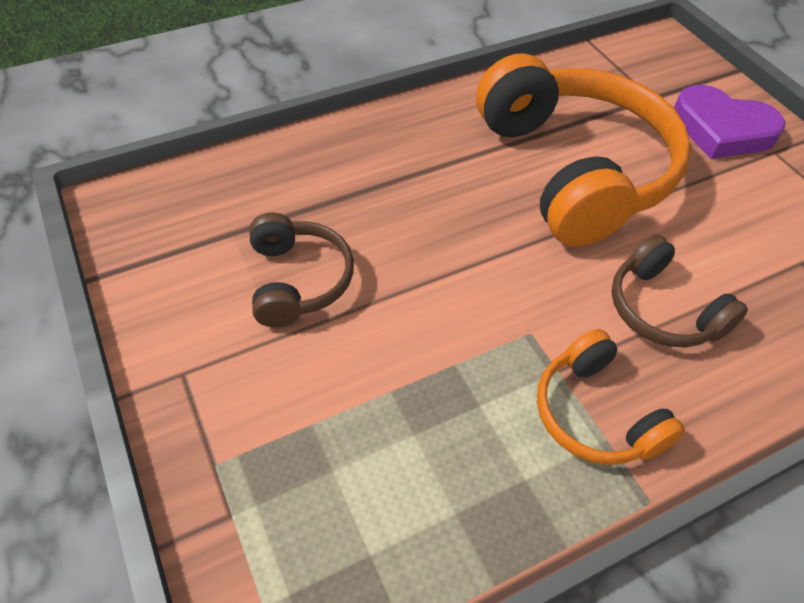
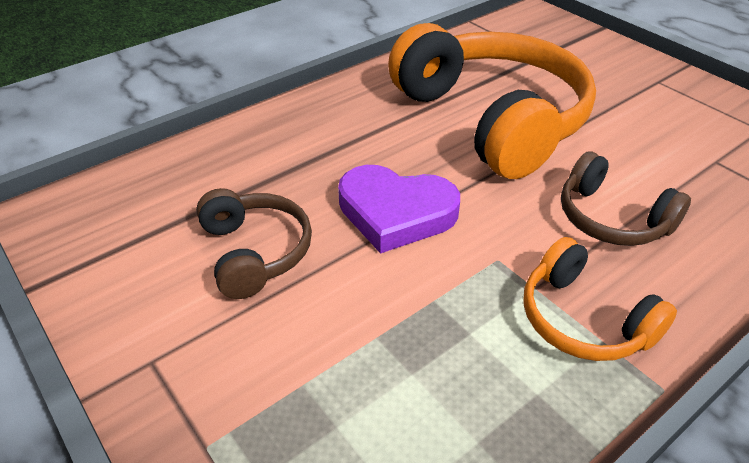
camera: 10 degrees left, 10 degrees down
purple heart [674,85,785,159] -> purple heart moved to [338,165,460,254]

